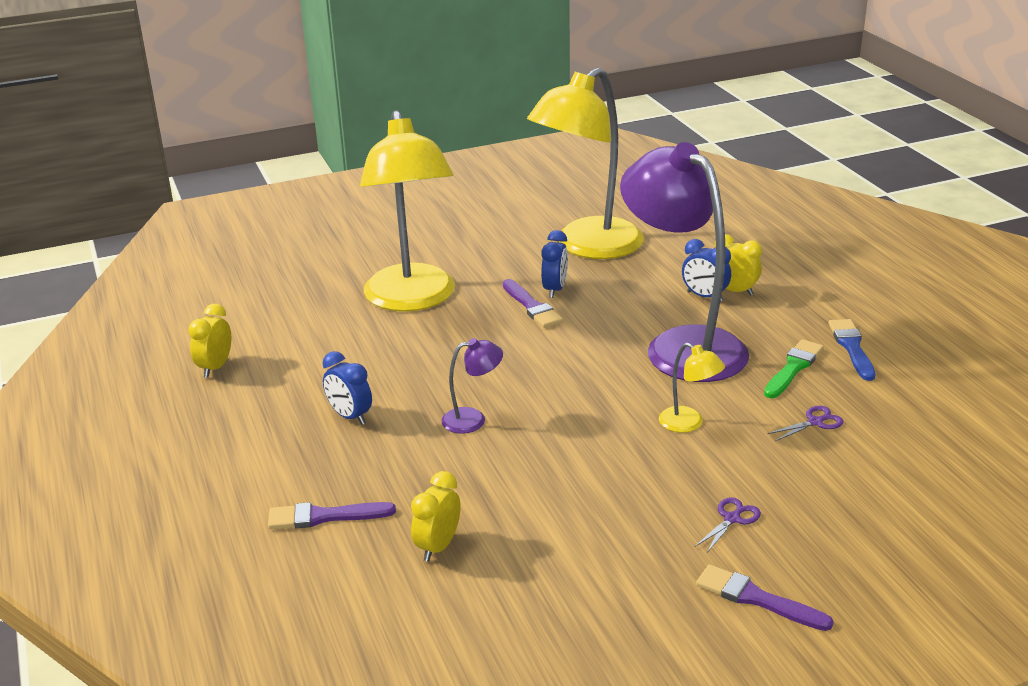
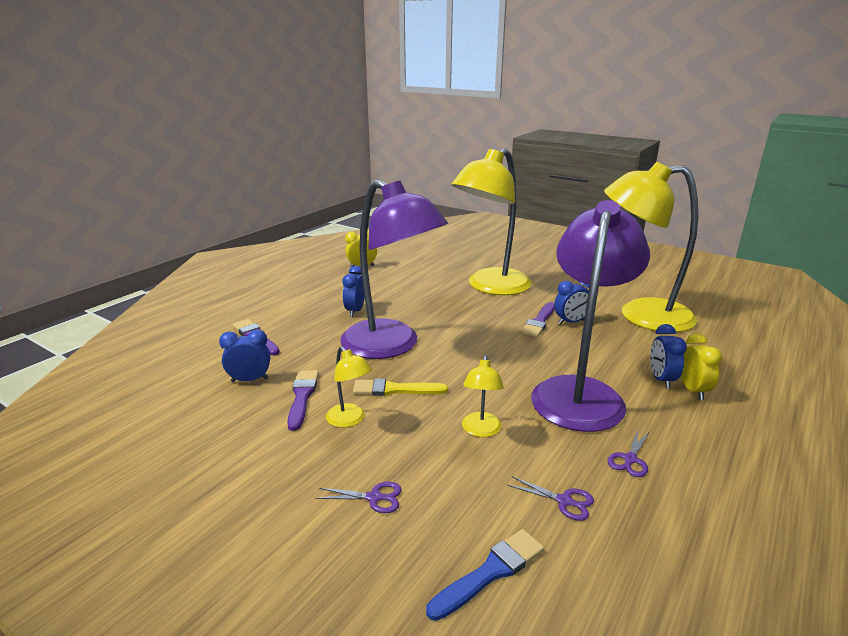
camera: 55 degrees right, 5 degrees down
yellow clock [411,471,461,562] -> blue clock [219,330,270,382]
purple lamp [441,338,503,434] -> purple lamp [340,180,448,359], size x2.47
purple brush [696,564,834,631] -> purple brush moved to [287,370,319,431]
green brush [764,339,824,398] -> purple scissors [607,429,649,477]
blue brush [828,319,875,381] -> blue brush moved to [426,529,544,621]
none -> yellow lamp [326,346,372,428]
none -> yellow brush [353,378,448,396]

